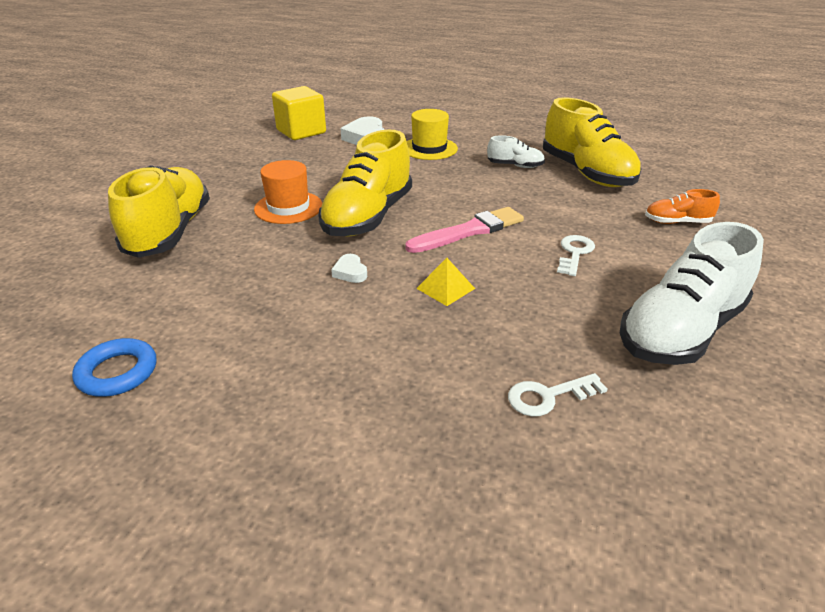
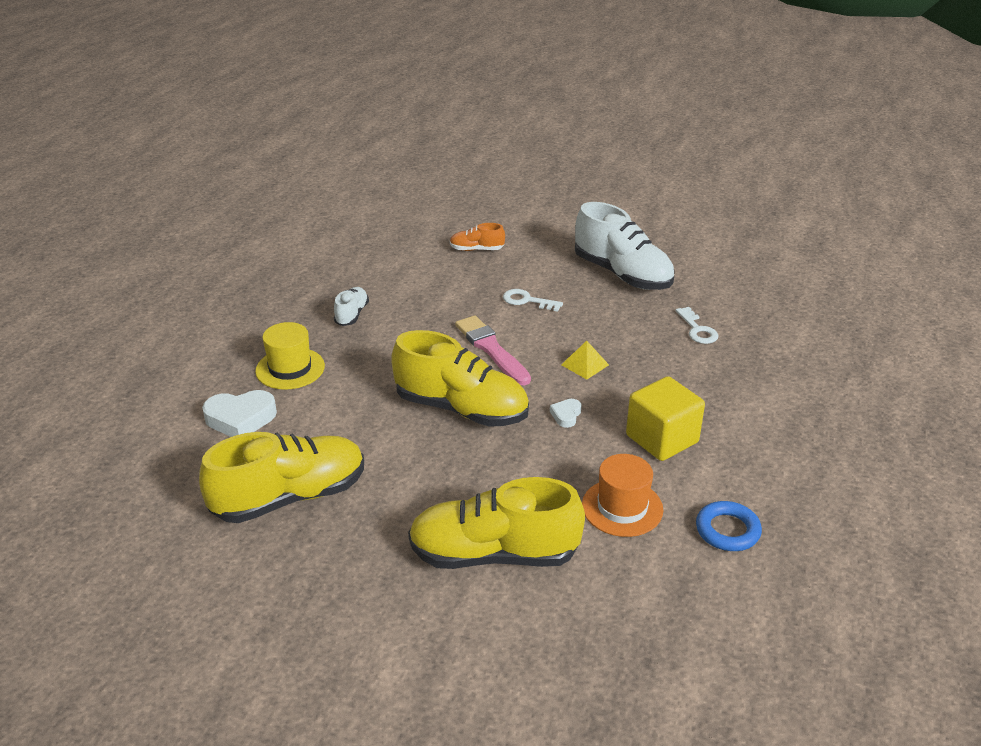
camera: 90 degrees left, 0 degrees up
orange hat [254,160,322,224] -> orange hat moved to [582,454,663,537]
yellow cube [272,86,326,140] -> yellow cube moved to [626,376,705,461]
white heart [331,254,367,283] -> white heart turned 135 degrees clockwise [550,399,582,428]
yellow shoe [543,97,641,187] -> yellow shoe moved to [199,432,364,523]
orange shoe [645,189,720,224] -> orange shoe turned 90 degrees clockwise [450,223,505,251]

